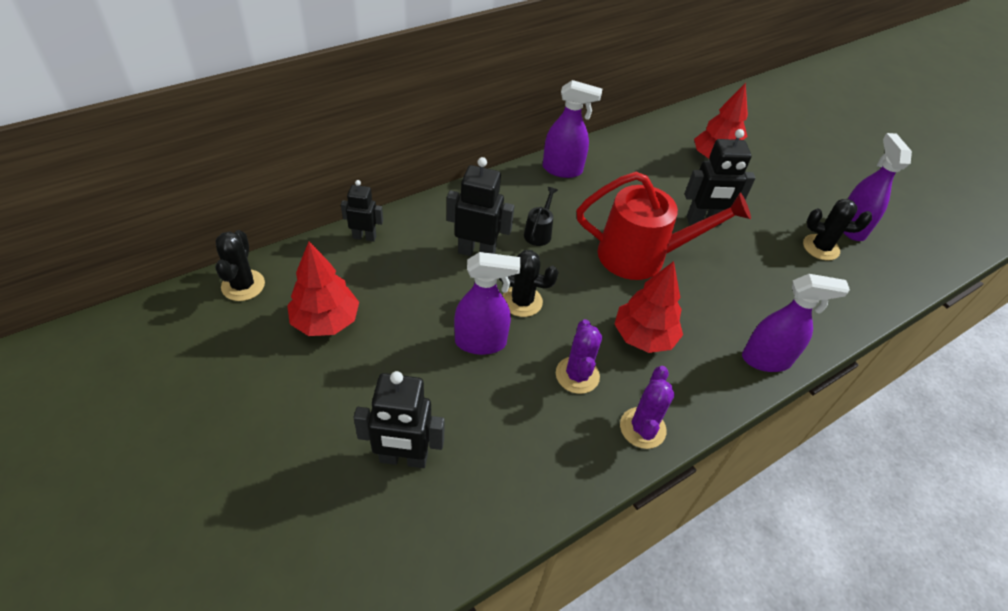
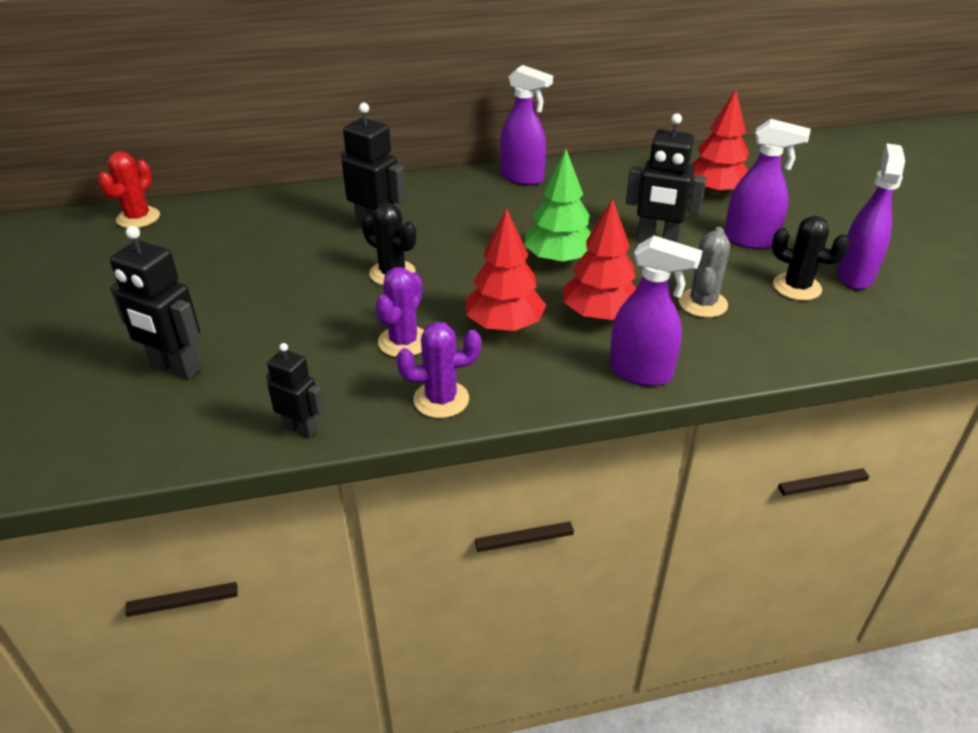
camera: 25 degrees right, 10 degrees down
black cactus [215,230,265,301] -> red cactus [98,151,160,228]
red tree [287,241,359,336] -> red tree moved to [563,198,636,320]
black robot [341,180,383,242] -> black robot moved to [266,343,324,438]
purple spray bottle [454,252,520,355] -> purple spray bottle moved to [724,119,811,249]
black watering can [524,187,558,246] -> none
red watering can [577,172,751,280] -> green tree [524,149,591,264]
purple cactus [620,366,675,449] -> purple cactus turned 45 degrees clockwise [396,322,481,418]
none -> grey cactus [679,227,730,318]

